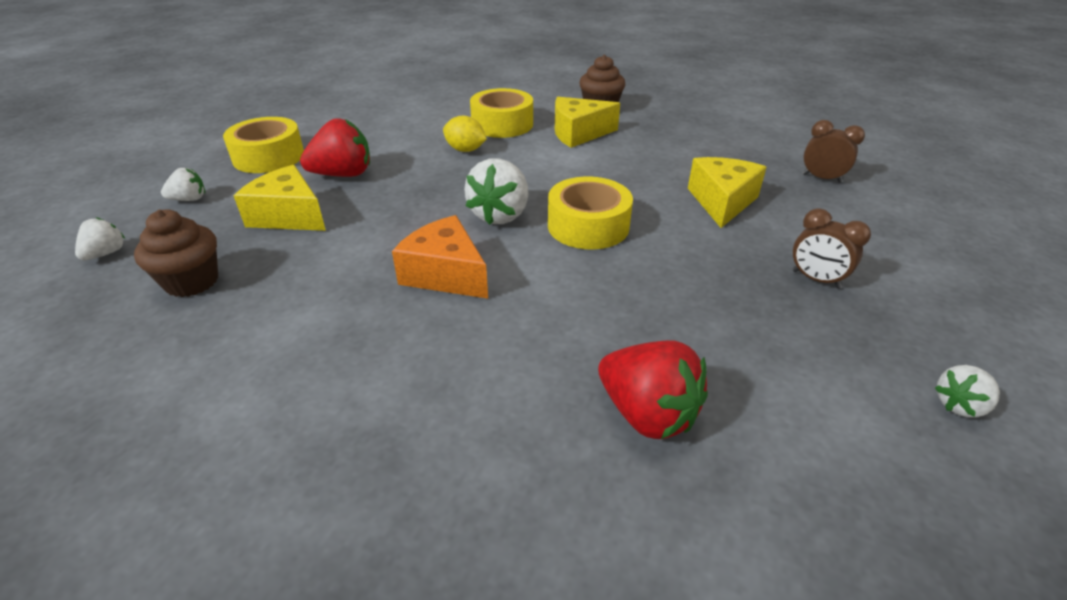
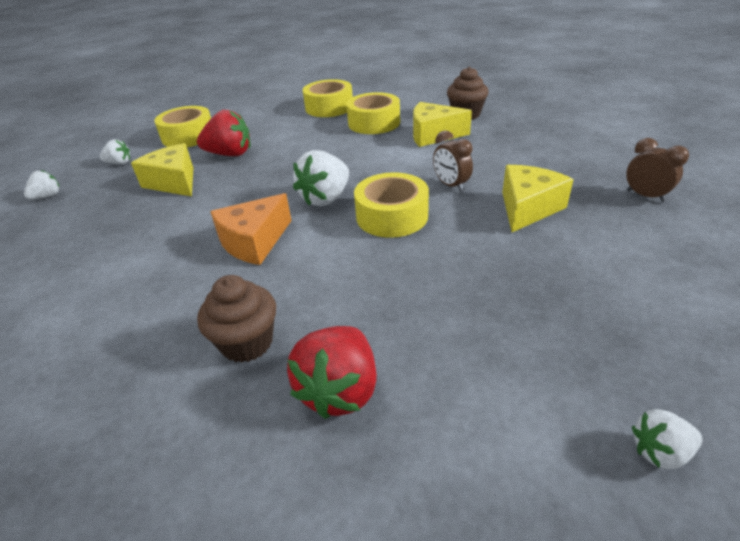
camera: 20 degrees right, 0 degrees up
brown cupcake [134,209,218,297] -> brown cupcake moved to [197,275,276,363]
orange cheese [392,215,488,299] -> orange cheese turned 105 degrees counterclockwise [210,193,292,265]
yellow lemon [443,116,487,152] -> none
red strawberry [598,340,708,439] -> red strawberry turned 45 degrees clockwise [287,326,377,419]
brown clock [792,208,871,289] -> brown clock moved to [433,130,473,192]
none -> yellow tape [303,79,353,117]

